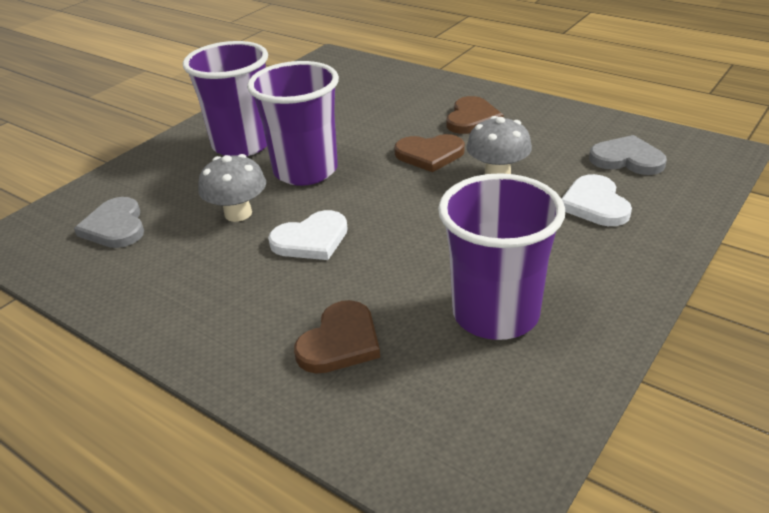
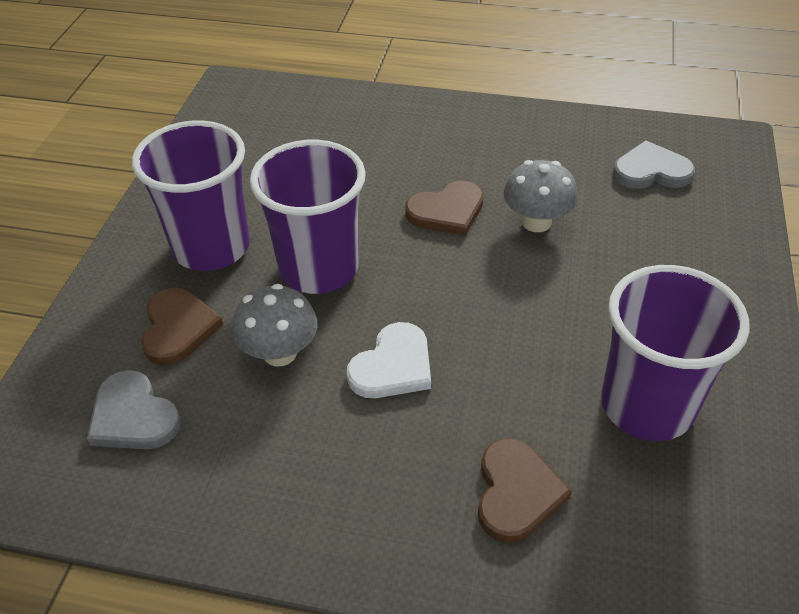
camera: 25 degrees left, 10 degrees up
brown heart [446,96,504,134] -> brown heart moved to [141,287,223,365]
white heart [561,174,632,226] -> none

